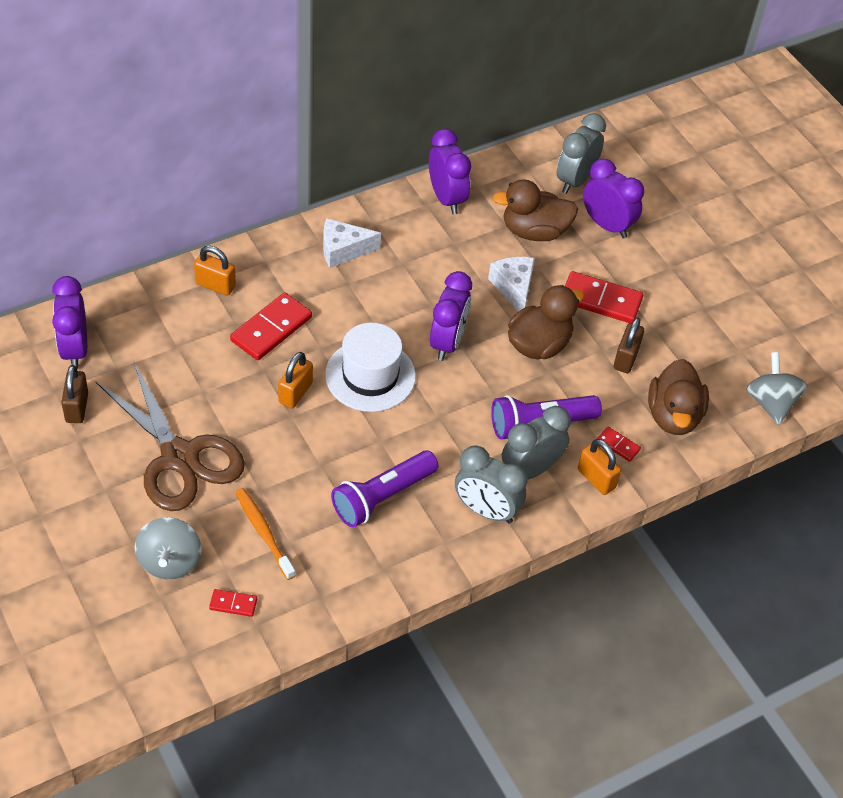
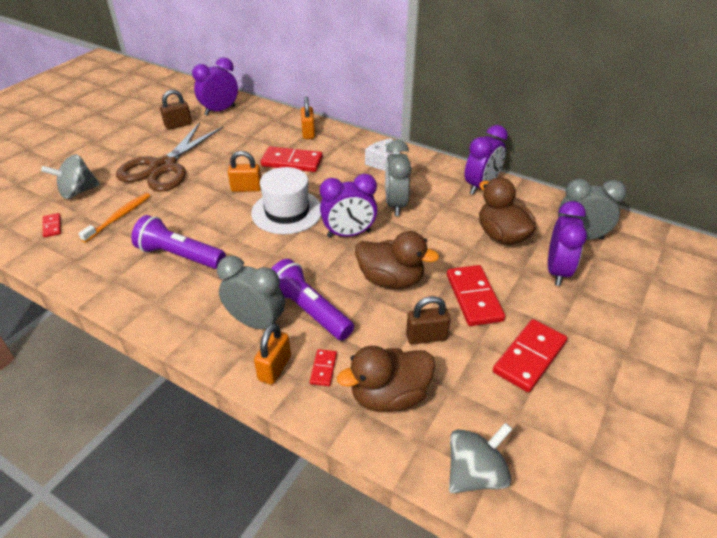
camera: 65 degrees right, 10 degrees down
grey clock [455,445,528,523] -> grey clock moved to [385,140,412,216]
white cheese [488,257,535,311] -> none
none -> red domino [493,319,567,392]

